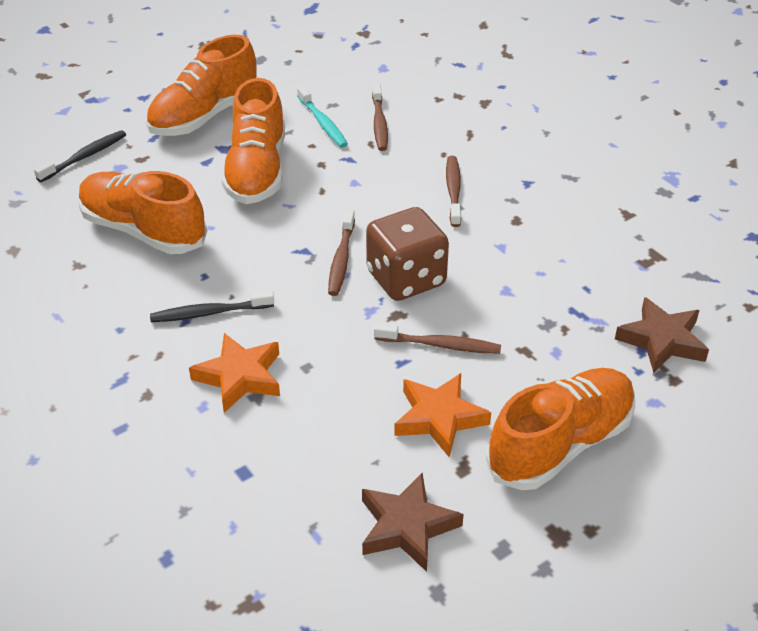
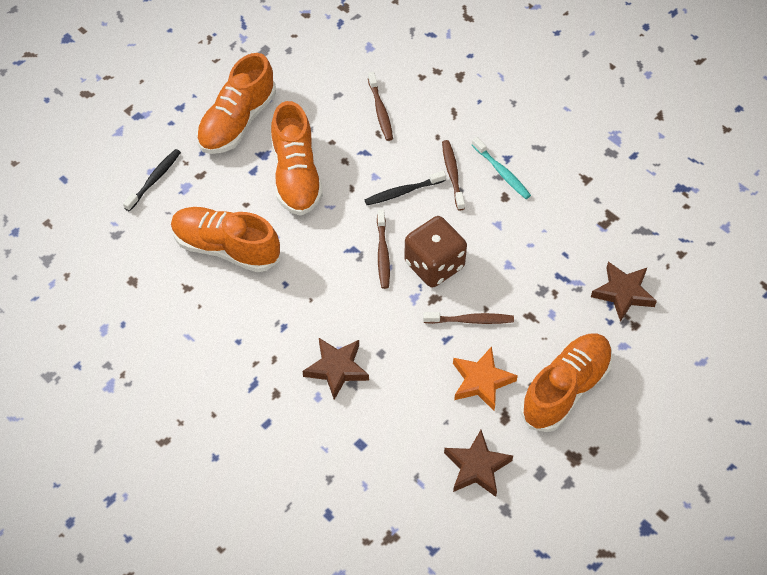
camera: 10 degrees left, 15 degrees up
black toothbrush [150,290,274,322] -> black toothbrush moved to [365,171,446,205]
orange star [189,333,280,413] -> brown star [303,338,369,400]
turquoise toothbrush [297,86,348,148] -> turquoise toothbrush moved to [472,137,531,199]

